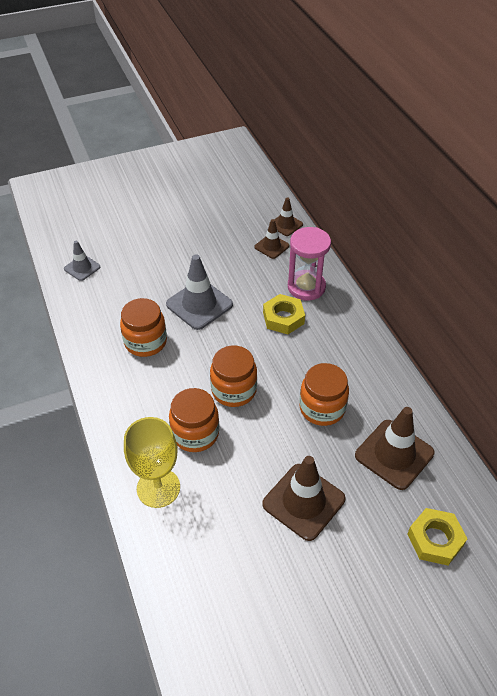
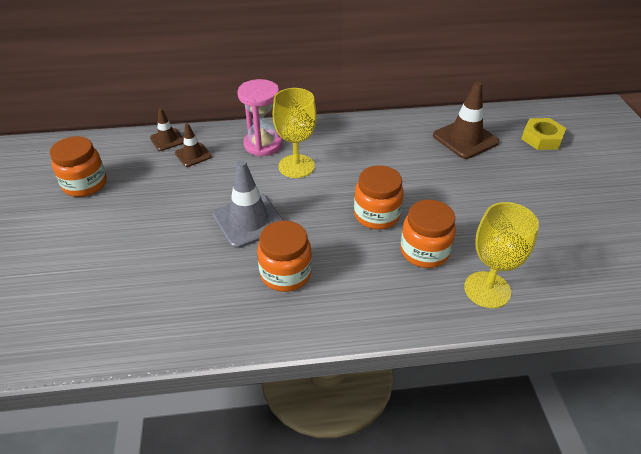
camera: 75 degrees left, 5 degrees down
grey traffic cone [64,241,100,281] -> none
brown traffic cone [262,456,345,541] -> none
yellow nut [263,294,305,334] -> yellow goblet [273,88,317,178]
orange jar [300,363,349,426] -> orange jar moved to [50,136,107,197]

